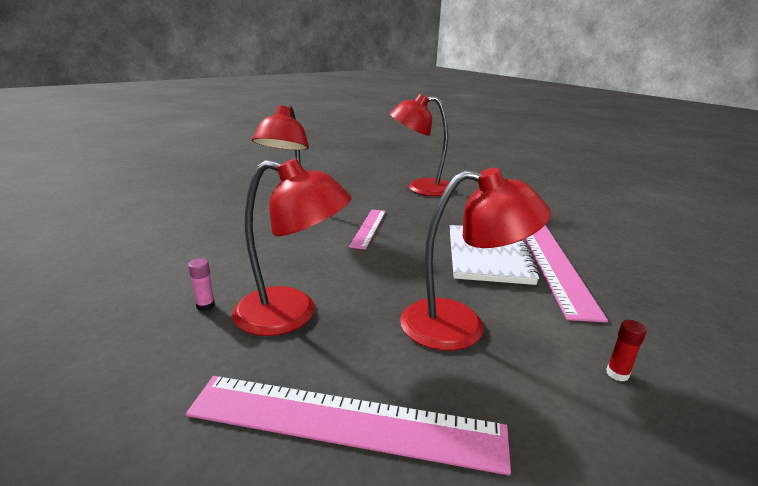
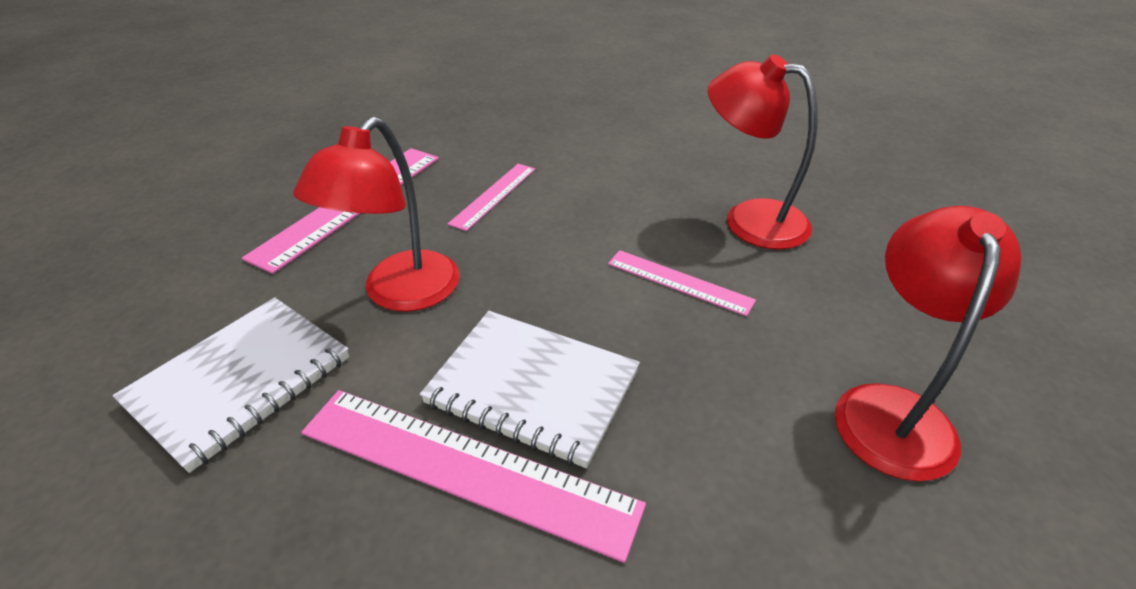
camera: 110 degrees right, 15 degrees up
pink glue stick [188,258,215,311] -> none
red lamp [232,158,352,336] -> pink ruler [448,164,535,231]
red glue stick [606,320,647,382] -> white notebook [113,297,349,473]

